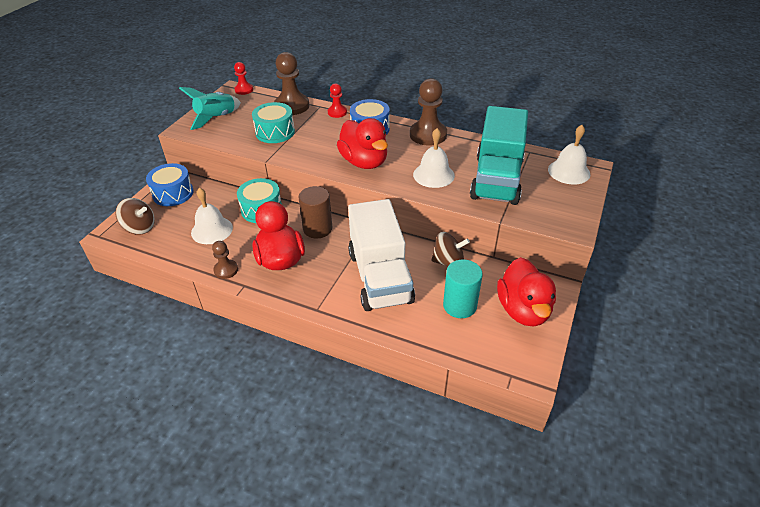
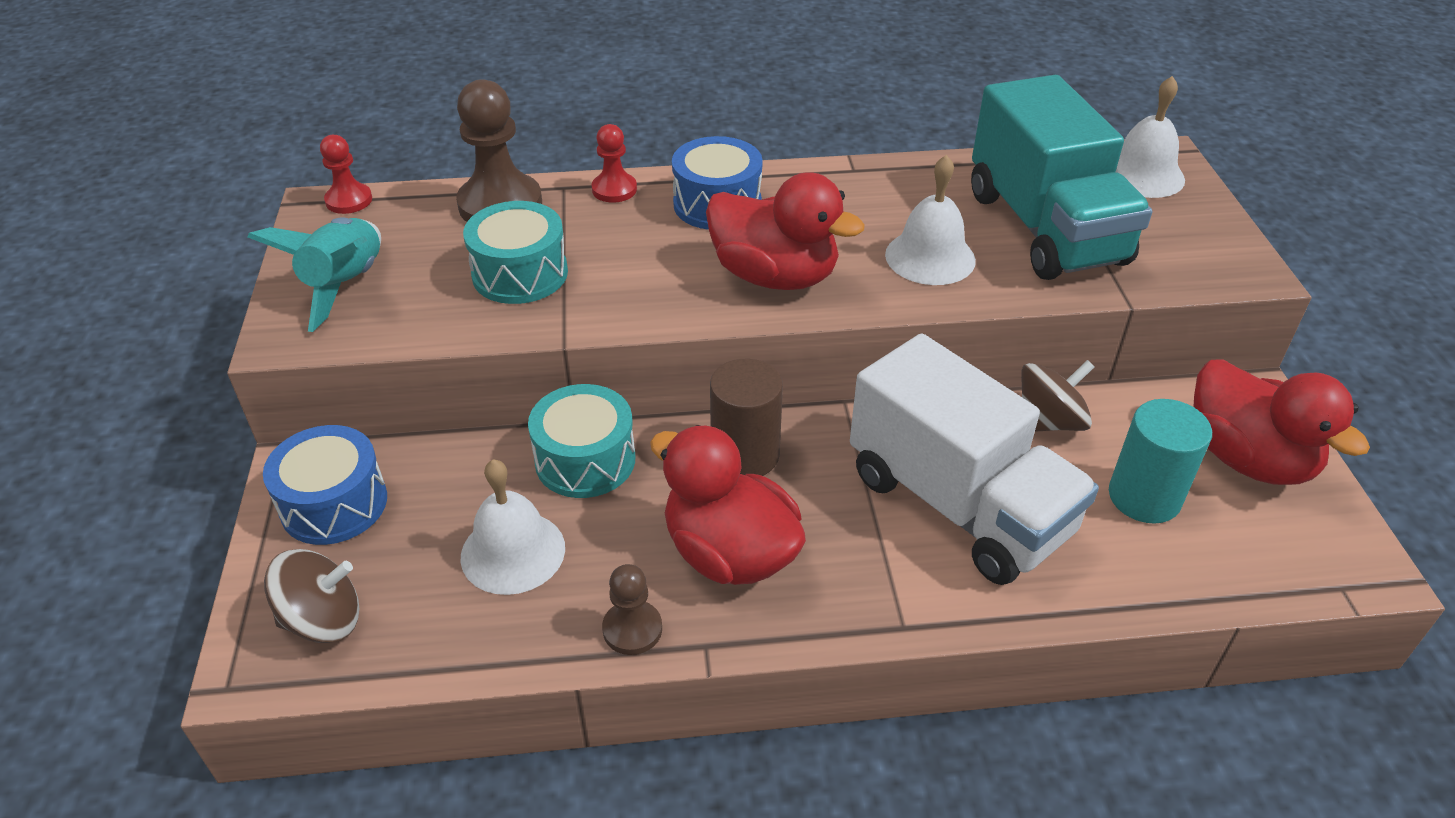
camera: 30 degrees left, 0 degrees up
brown pawn [410,78,447,146] -> none

